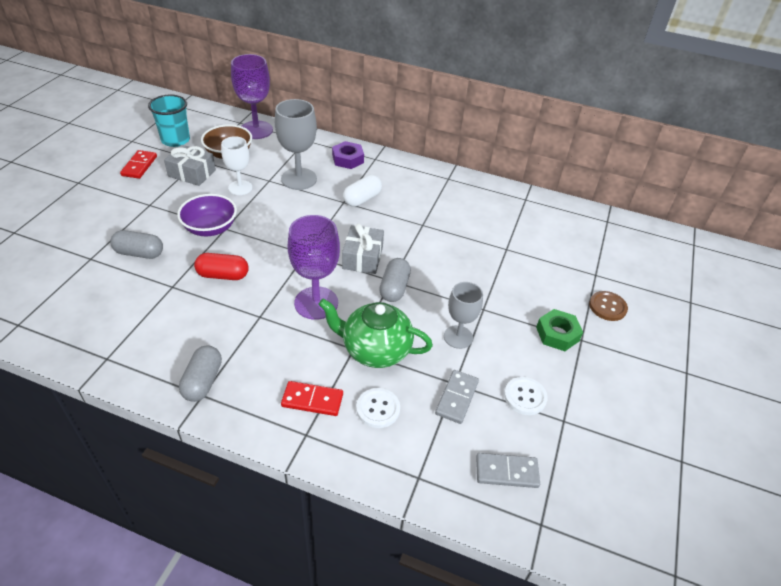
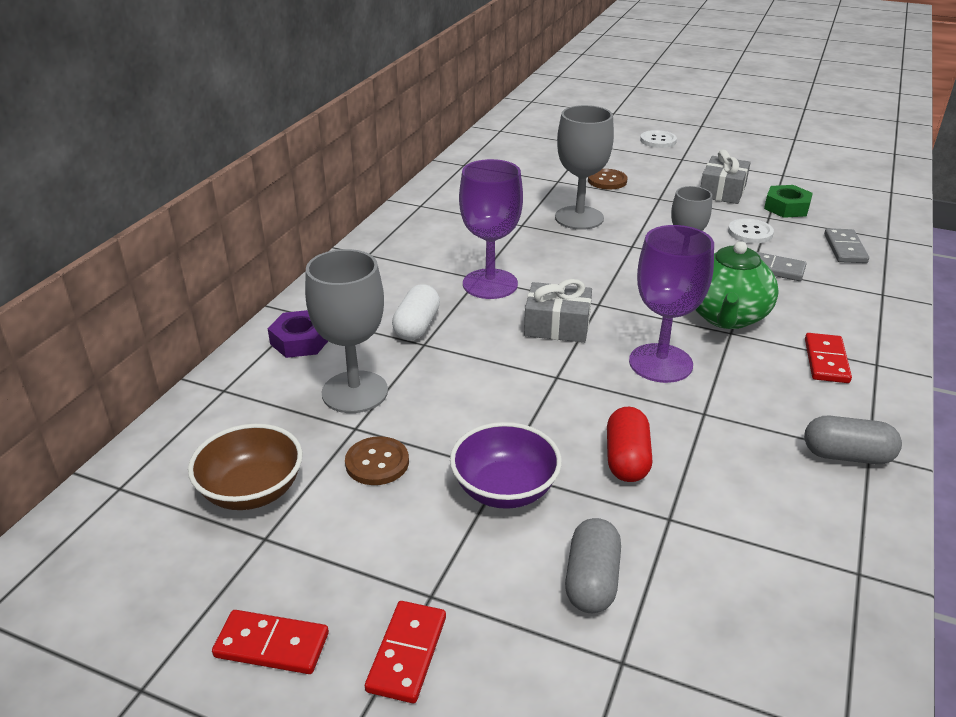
camera: 85 degrees left, 10 degrees down
turquoise cup [148,95,190,147] -> none
grey gift [164,145,216,186] -> grey gift moved to [701,150,751,204]
white goblet [221,136,252,195] -> brown button [345,436,409,485]
purple goblet [231,54,273,139] -> purple goblet moved to [459,159,523,299]
white capsule [343,175,382,207] -> white capsule turned 60 degrees clockwise [392,284,440,340]
white button [356,388,400,428] -> white button moved to [640,130,677,148]
grey capsule [379,258,411,302] -> none
green nut [536,309,583,351] -> green nut moved to [764,185,813,218]
none -> red domino [365,601,446,703]
none -> grey goblet [555,105,614,230]

